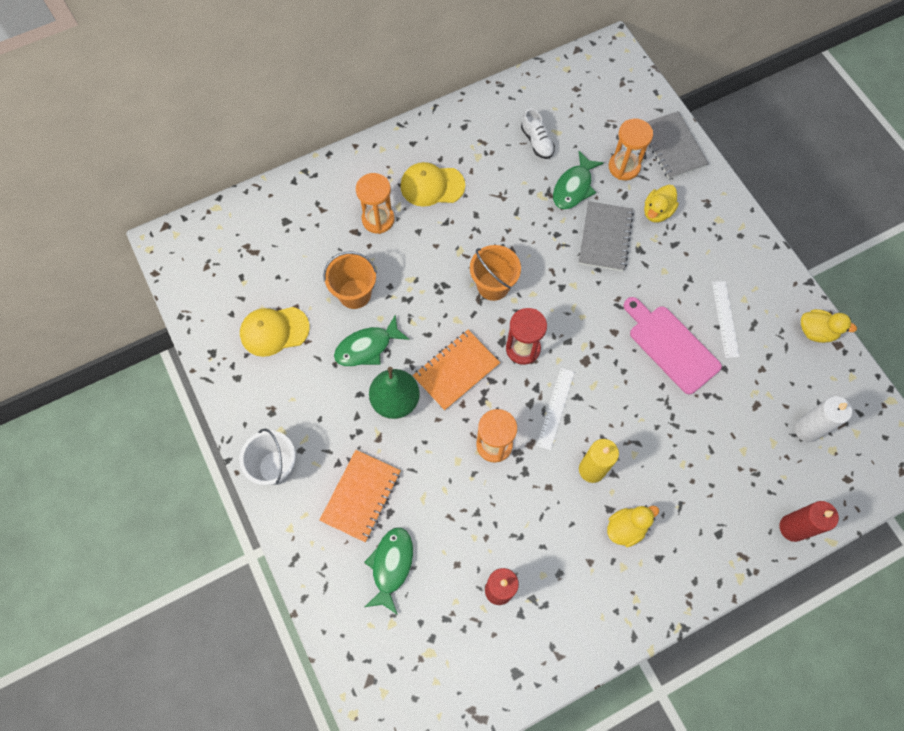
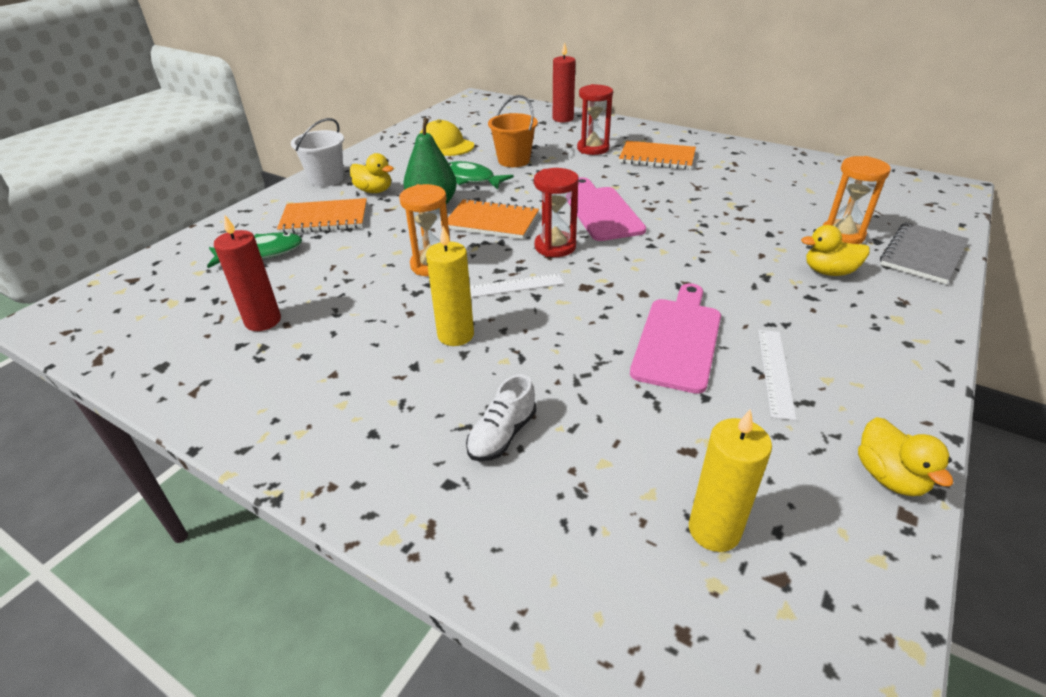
camera: 60 degrees right, 30 degrees down
orange hourglass [356,173,394,234] -> red hourglass [577,84,613,155]
yellow cap [400,162,465,207] -> orange notebook [619,141,696,170]
orange bucket [470,245,521,301] -> pink cutting board [568,178,646,241]
white shoe [521,108,555,159] -> white shoe moved to [466,374,536,461]
green fish [553,151,604,210] -> none
grey notebook [579,201,634,271] -> none
yellow duck [607,506,659,547] -> yellow duck moved to [350,153,394,193]
white ruler [712,281,740,358] -> white ruler turned 45 degrees counterclockwise [758,330,797,421]
red candle [779,501,839,542] -> red candle moved to [553,42,575,122]
white candle [794,396,852,442] -> yellow candle [689,409,772,552]

